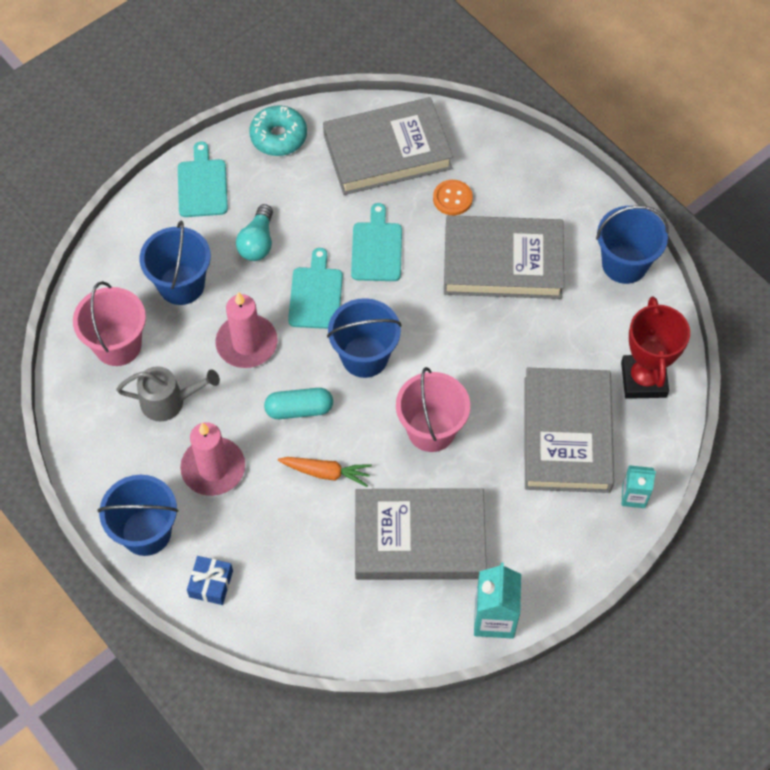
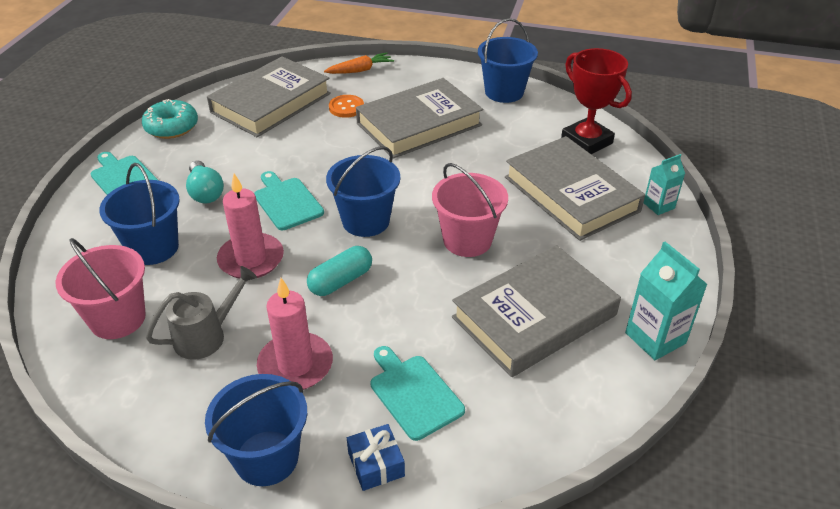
camera: 35 degrees left, 20 degrees down
orange carrot [278,457,372,487] -> orange carrot moved to [324,52,394,74]
turquoise cutting board [351,203,402,281] -> turquoise cutting board moved to [370,346,465,441]

